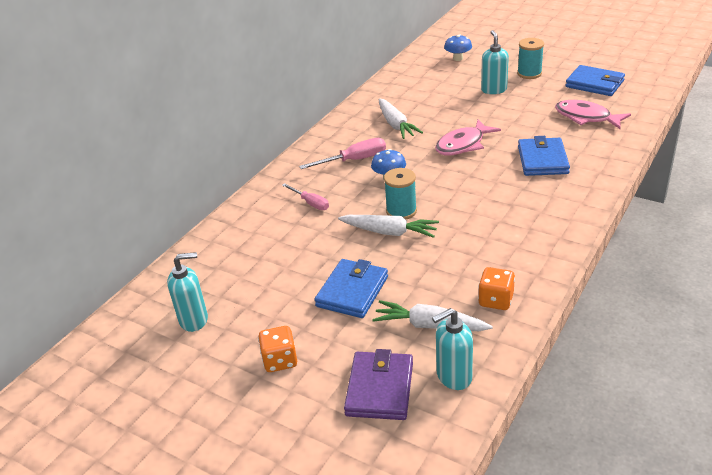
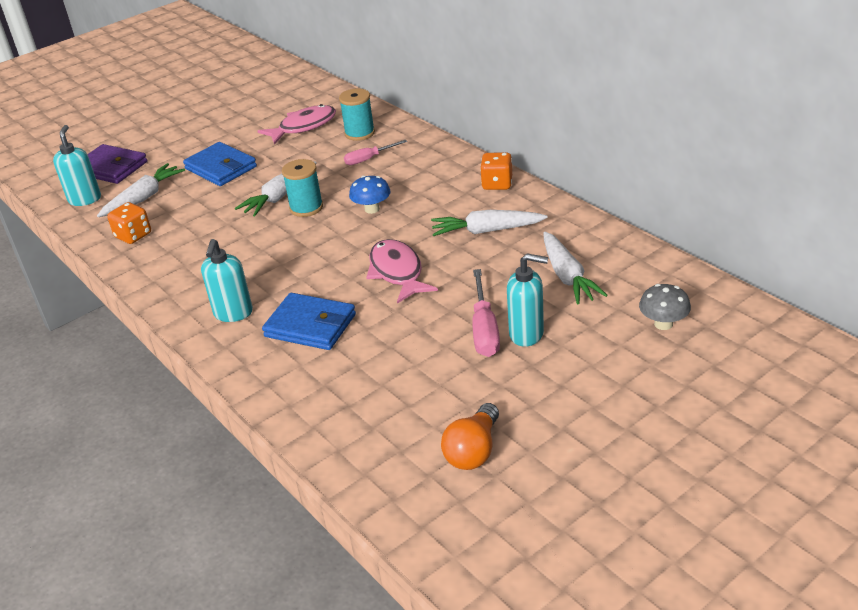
camera: 110 degrees right, 0 degrees up
turquoise soap dispenser [167,252,208,332] -> turquoise soap dispenser moved to [201,239,253,322]
orange dice [258,326,297,372] -> orange dice moved to [480,152,512,190]
pink screwdriver [299,138,386,169] -> pink screwdriver moved to [472,269,500,357]
blue mushroom [444,35,472,61] -> grey mushroom [639,284,691,330]
turquoise spool [517,38,544,79] -> turquoise spool moved to [339,88,375,141]
pink fish [555,100,631,129] -> pink fish moved to [258,104,336,145]
blue wallet [566,65,625,96] -> orange light bulb [441,403,499,470]
none -> white carrot [543,232,608,304]

